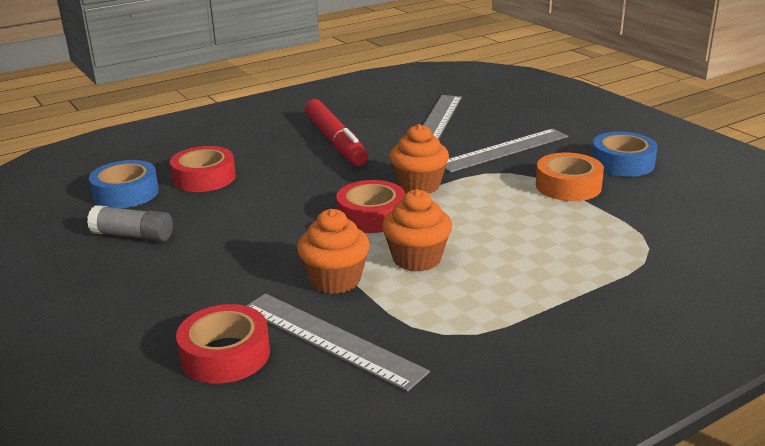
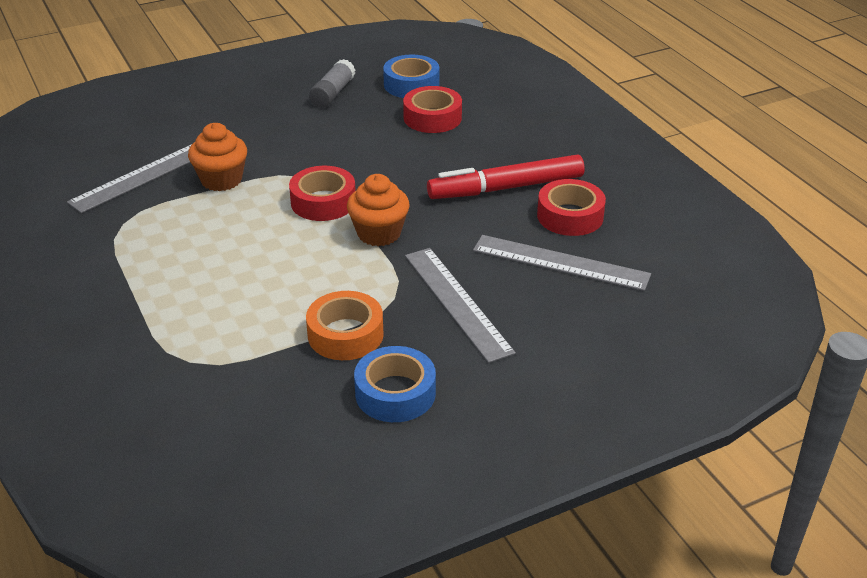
camera: 95 degrees right, 10 degrees up
red tape [176,304,270,384] -> red tape moved to [537,179,606,236]
orange cupcake [382,189,452,272] -> none

